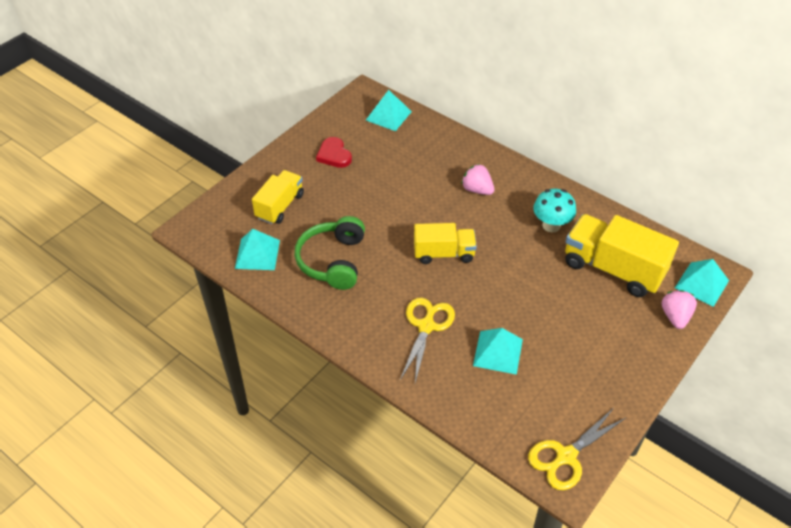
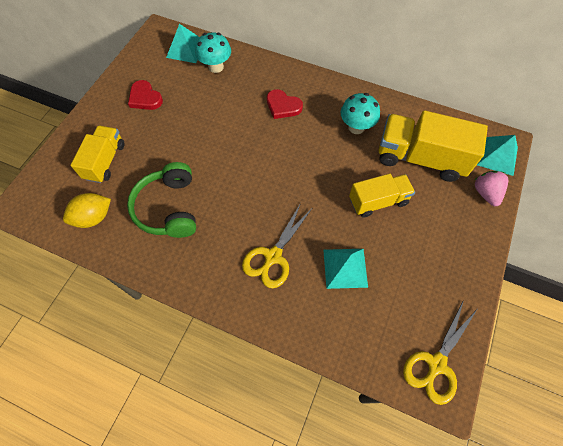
camera: 15 degrees left, 15 degrees up
turquoise pyramid [235,229,280,270] -> yellow lemon [63,193,111,228]
yellow scissors [400,298,455,383] -> yellow scissors turned 150 degrees counterclockwise [242,203,312,288]
yellow truck [414,223,477,264] -> yellow truck moved to [349,174,415,217]
pink strawberry [461,164,494,195] -> red heart [267,89,303,119]
none -> turquoise mushroom [195,32,231,73]

